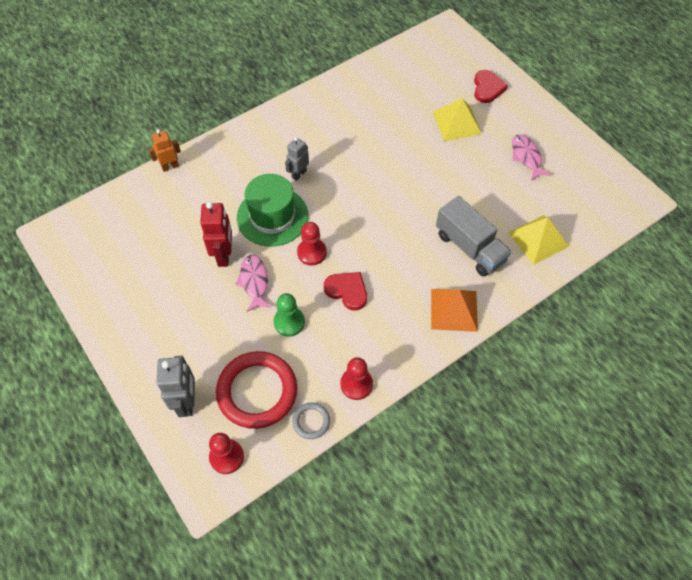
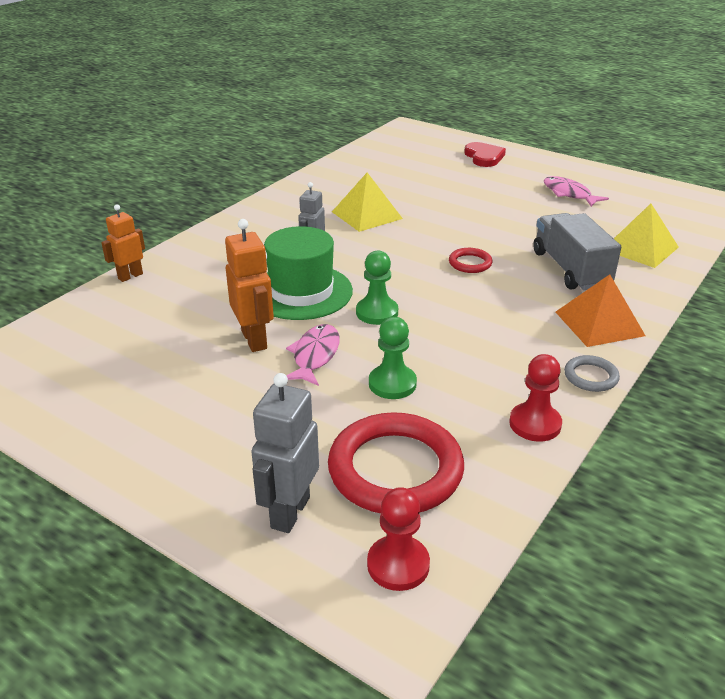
camera: 20 degrees left, 25 degrees down
grey robot [157,356,195,417] -> grey robot turned 135 degrees counterclockwise [251,373,319,533]
red robot [200,202,232,267] -> orange robot [225,219,274,352]
pink fish [235,255,271,312] -> pink fish turned 45 degrees clockwise [286,324,340,386]
grey ring [292,403,330,439] -> grey ring moved to [564,355,620,392]
red pawn [297,222,327,265] -> green pawn [356,250,398,325]
red heart [324,272,367,310] -> none
yellow pyramid [433,98,482,141] -> yellow pyramid moved to [332,173,403,232]
grey truck [436,196,512,277] -> grey truck turned 135 degrees counterclockwise [533,213,621,290]
none -> red ring [449,248,492,273]

